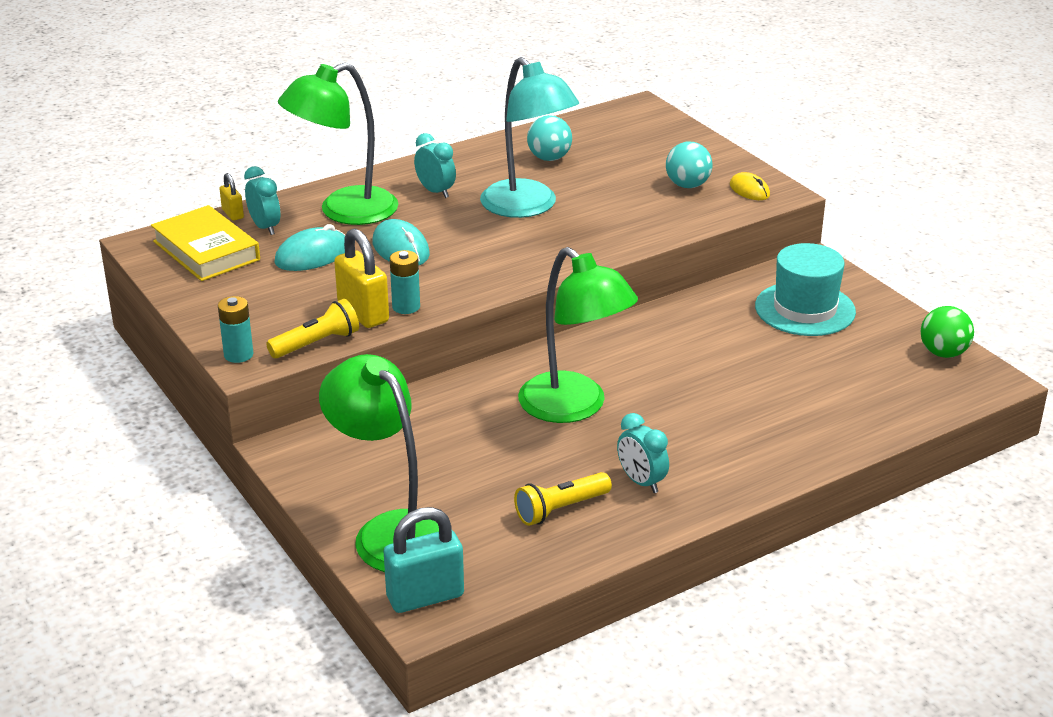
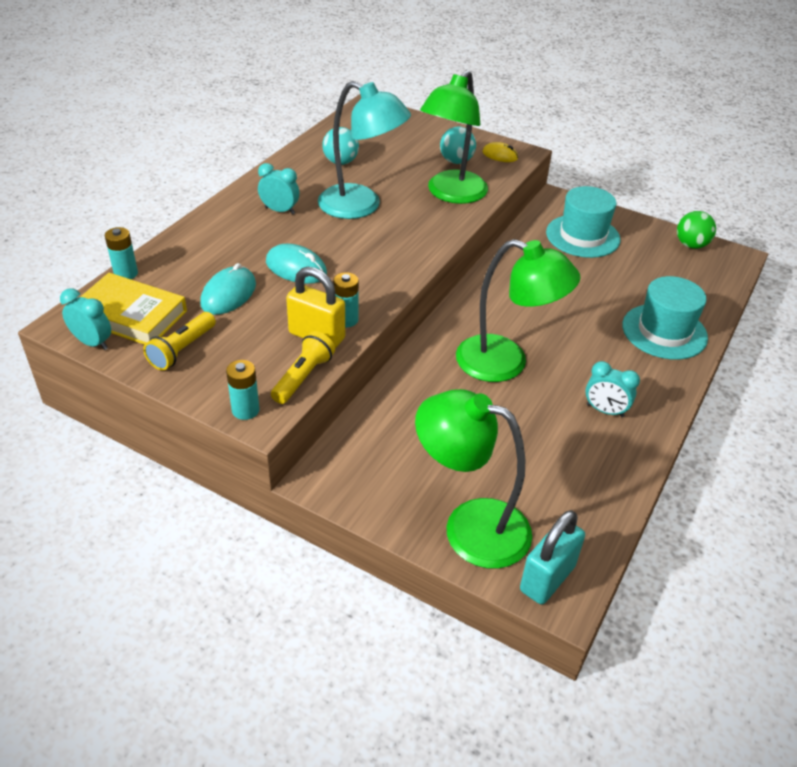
camera: 30 degrees left, 10 degrees up
yellow padlock [219,173,244,221] -> turquoise battery [105,227,138,279]
turquoise clock [244,166,280,235] -> turquoise clock moved to [60,288,111,350]
green lamp [278,62,398,225] -> green lamp moved to [420,70,488,204]
yellow flashlight [514,472,612,526] -> yellow flashlight moved to [143,312,216,371]
none -> turquoise hat [622,276,708,360]

